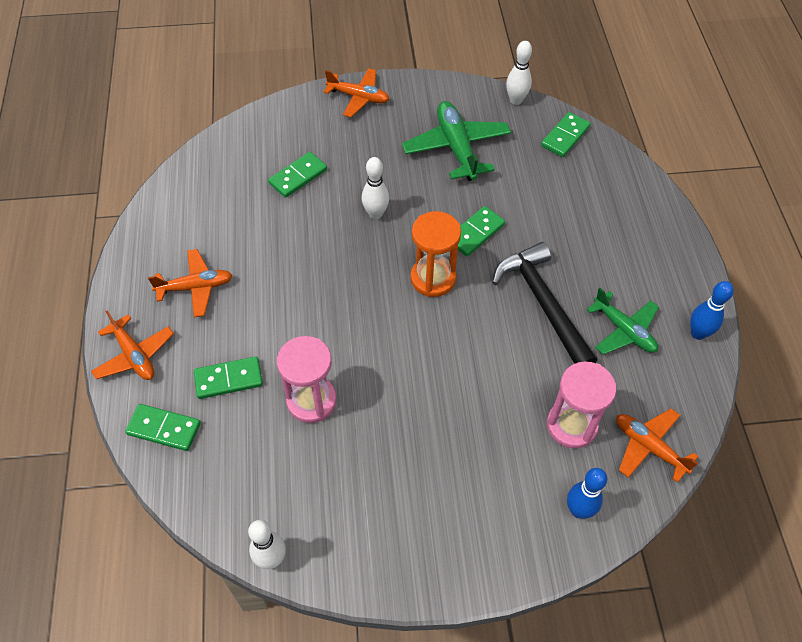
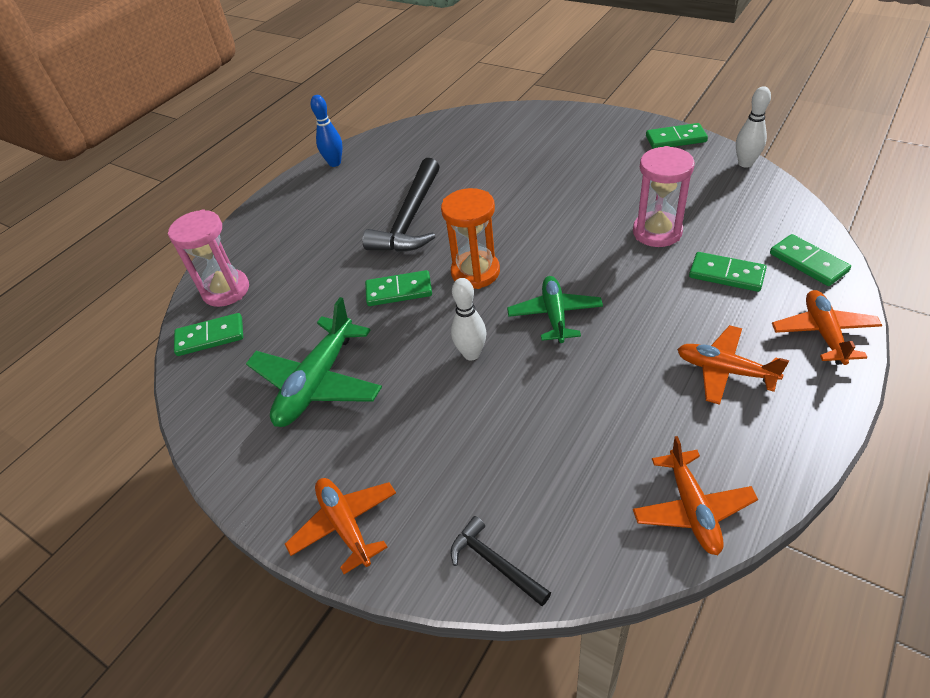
camera: 135 degrees left, 10 degrees down
green domino [268,152,327,198] -> green domino moved to [646,123,708,149]
white bowling pin [506,41,532,105] -> none
pink hourglass [547,362,616,448] -> pink hourglass moved to [168,209,249,307]
blue bowling pin [567,468,607,519] -> none
green plane [587,288,659,354] -> green plane moved to [507,276,603,343]
orange plane [616,408,699,483] -> orange plane moved to [633,436,758,555]
none -> black hammer [450,516,551,606]

